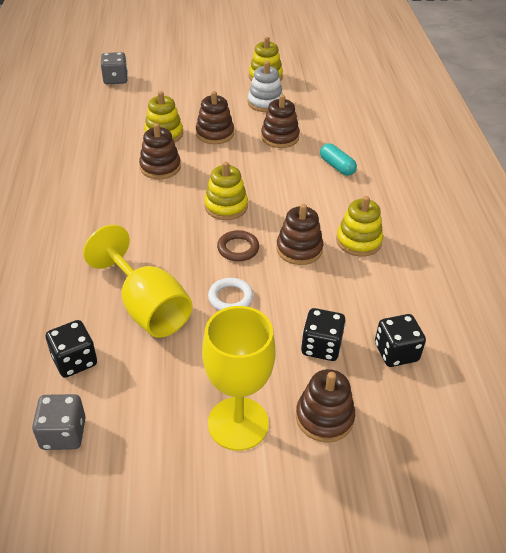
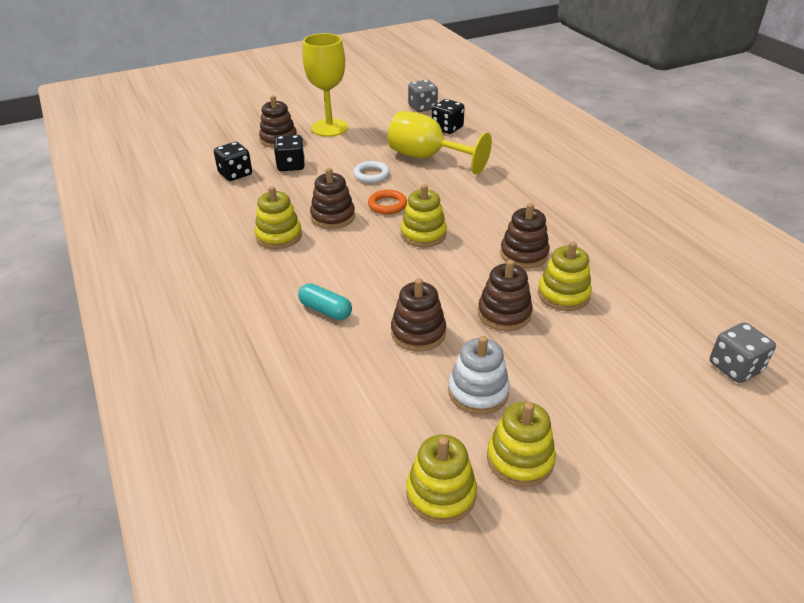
camera: 160 degrees right, 5 degrees down
brown ring [217,230,259,261] -> orange ring [368,190,407,214]
none -> yellow stacking toy [406,435,477,524]

